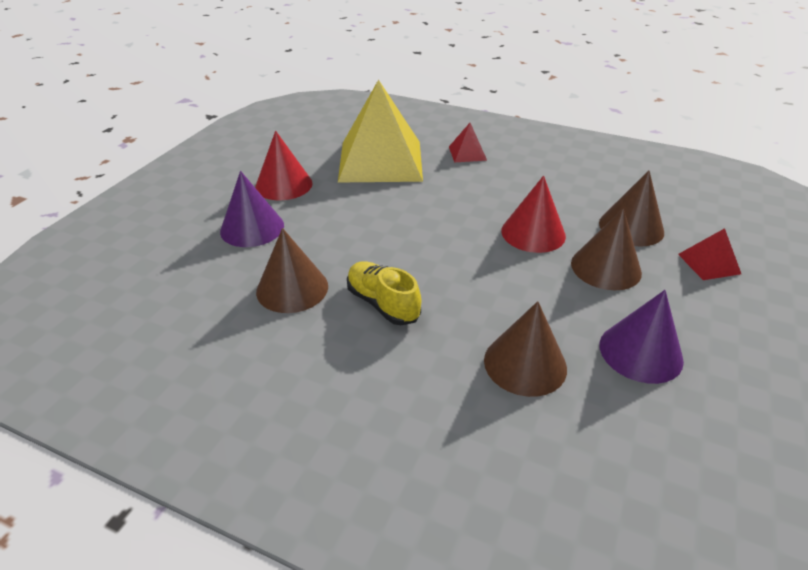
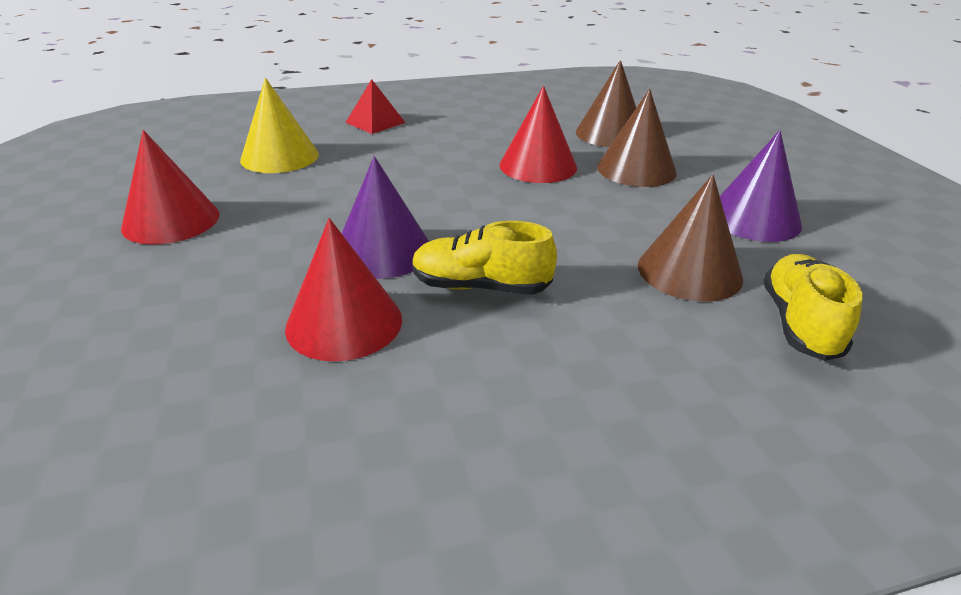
camera: 40 degrees left, 5 degrees down
purple cone [220,171,284,247] -> purple cone moved to [342,156,429,279]
brown cone [256,228,328,313] -> red cone [285,218,402,361]
yellow pyramid [338,79,423,182] -> yellow cone [240,78,319,173]
red pyramid [678,228,741,280] -> none
none -> yellow shoe [763,254,863,361]

